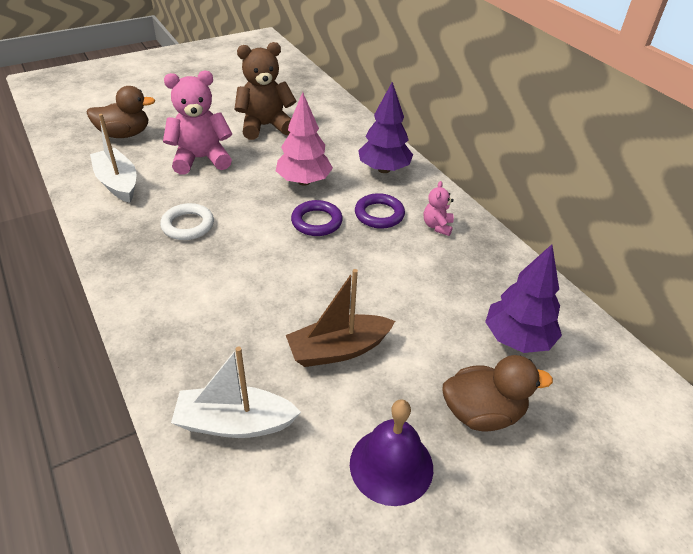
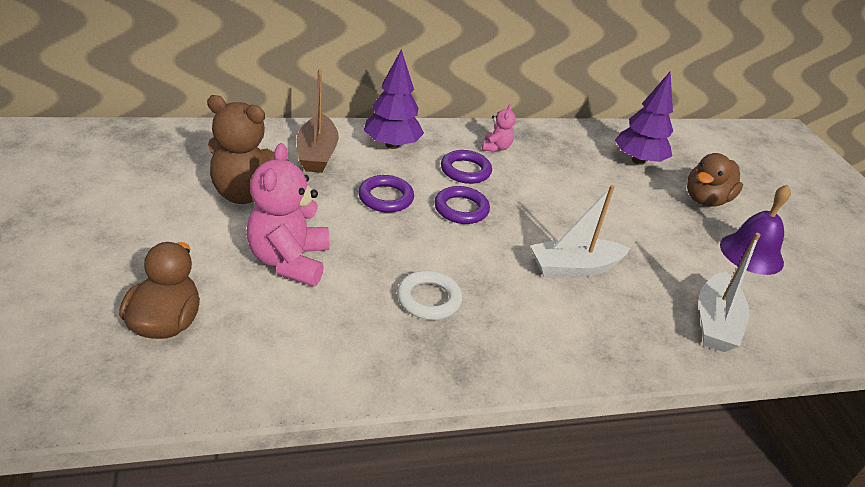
camera: 75 degrees left, 5 degrees down
white boat [90,114,137,203] -> white boat moved to [530,185,630,278]
brown teddy bear [234,42,296,140] -> brown teddy bear turned 75 degrees counterclockwise [207,95,289,204]
pink tree [276,92,333,186] -> purple ring [358,175,414,213]
brown boat [286,269,395,367] -> brown boat moved to [297,69,339,173]
pink teddy bear [424,181,454,236] -> pink teddy bear turned 105 degrees counterclockwise [482,104,516,152]
brown duck [442,355,553,431] -> brown duck turned 150 degrees counterclockwise [687,153,743,206]

